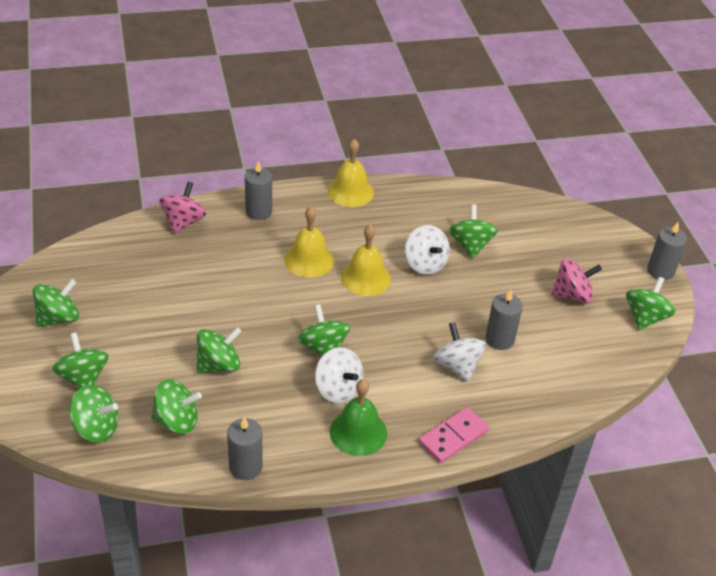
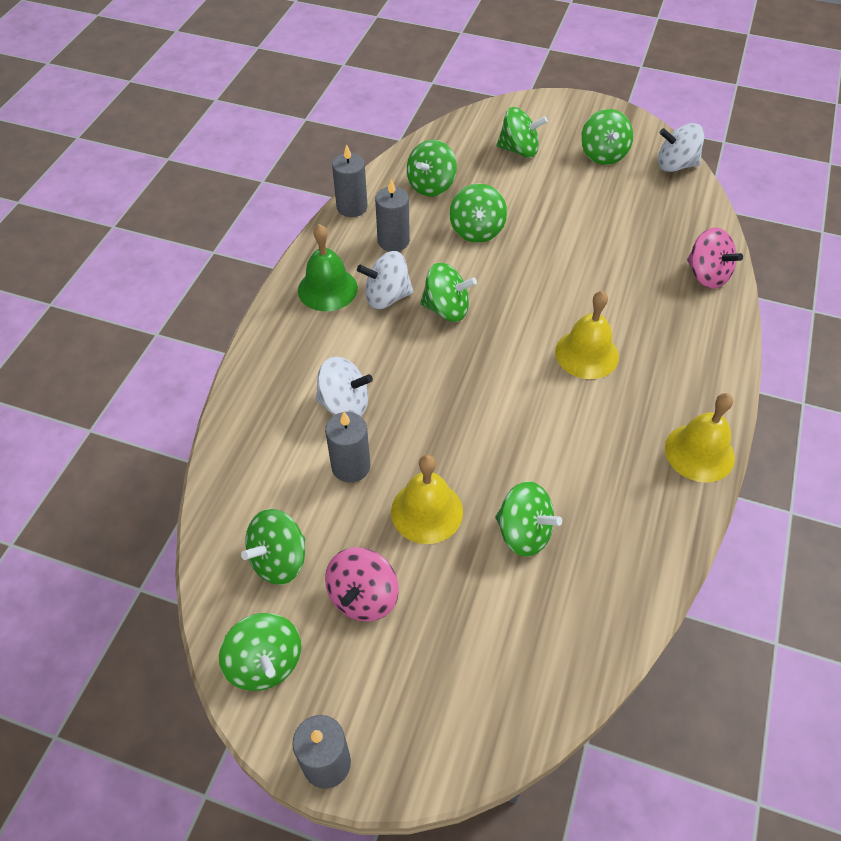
camera: 125 degrees right, 10 degrees up
green spinning top [69,385,118,443] -> green spinning top moved to [241,509,305,585]
grey candle [245,161,272,220] -> grey candle moved to [375,179,410,251]
yellow bell [341,225,391,296] -> yellow bell moved to [391,455,463,544]
white spinning top [405,225,450,275] -> white spinning top moved to [658,123,704,172]
pink domino [419,407,489,463] -> none

